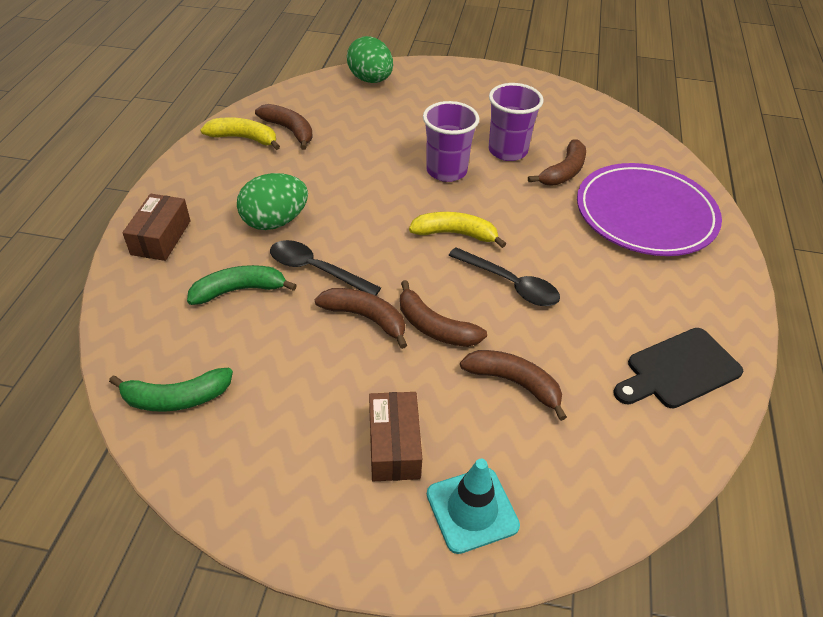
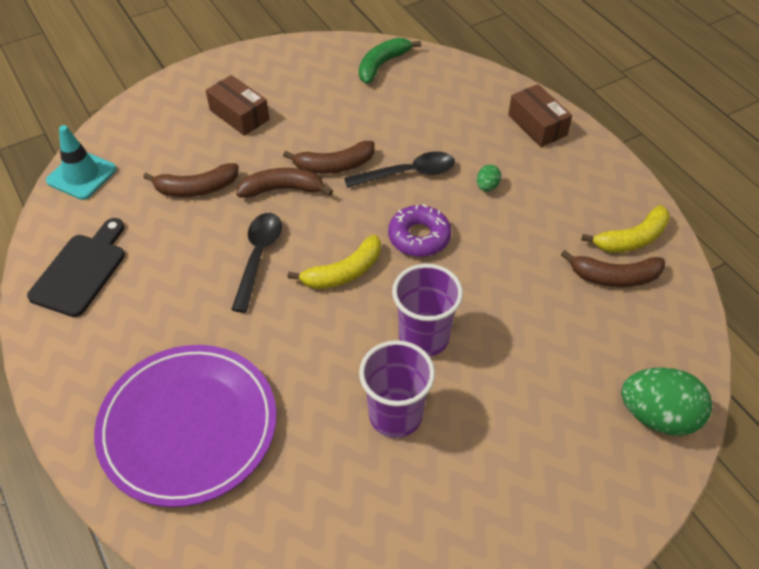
camera: 140 degrees right, 5 degrees up
green banana [187,265,297,305] -> none
green egg [237,173,308,230] -> green egg [477,164,501,192], size x0.45
turquoise traffic cone [427,459,520,554] -> turquoise traffic cone moved to [46,125,117,200]
black spoon [448,247,560,306] -> black spoon turned 105 degrees clockwise [231,213,282,313]
brown banana [528,139,586,186] -> none
none -> purple donut [388,204,451,257]

